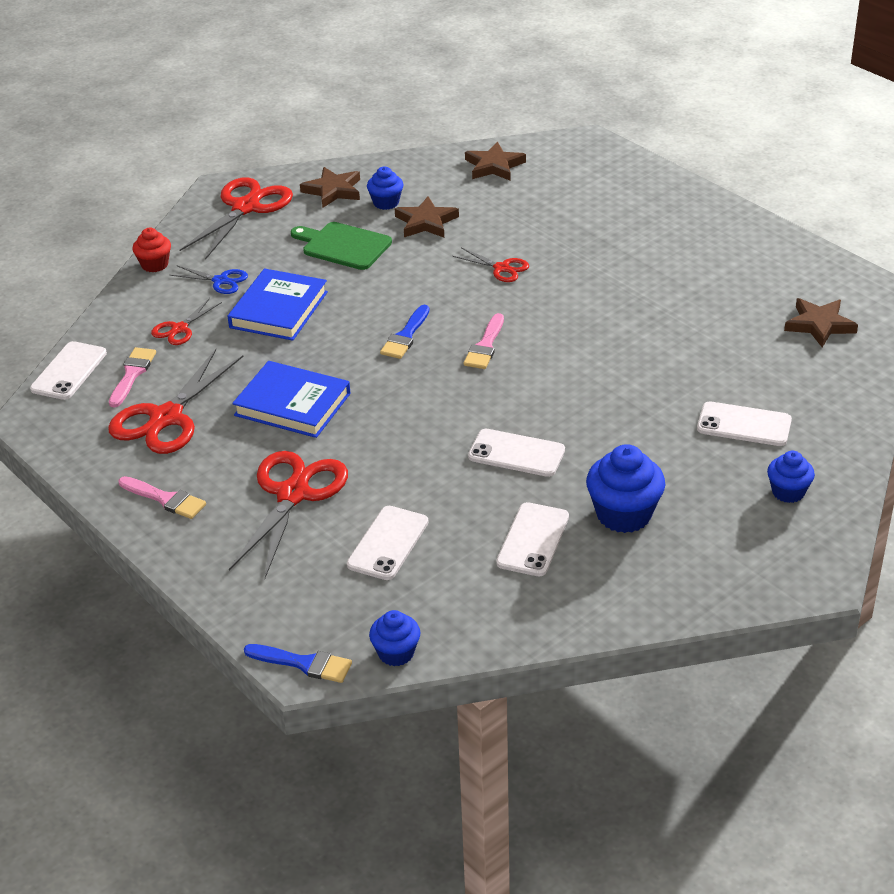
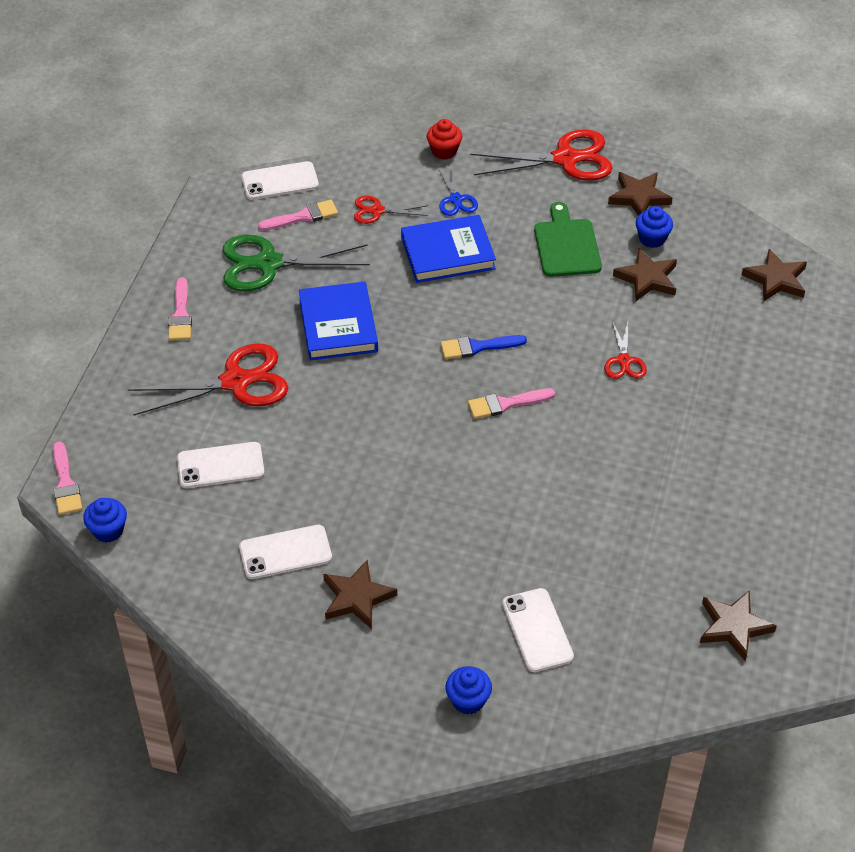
camera: 55 degrees right, 10 degrees up
red scissors [108,349,243,454] -> green scissors [223,234,370,291]
blue brush [244,644,352,683] -> pink brush [53,442,82,515]
white phone [468,429,565,477] -> none
blue cupcake [586,444,665,533] -> brown star [323,560,397,629]

